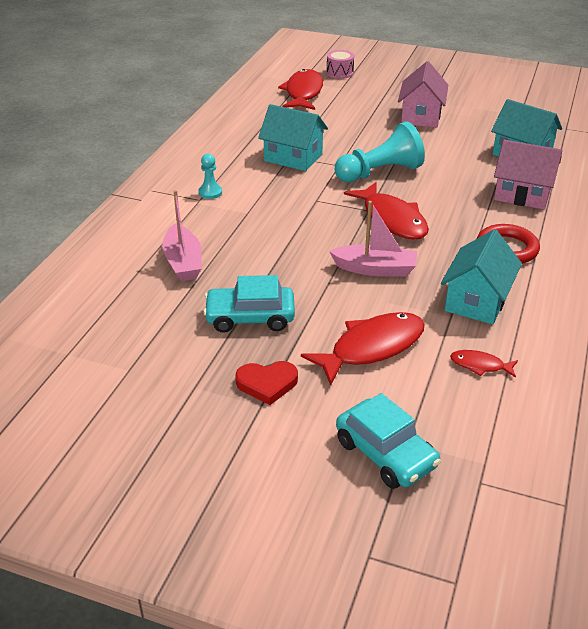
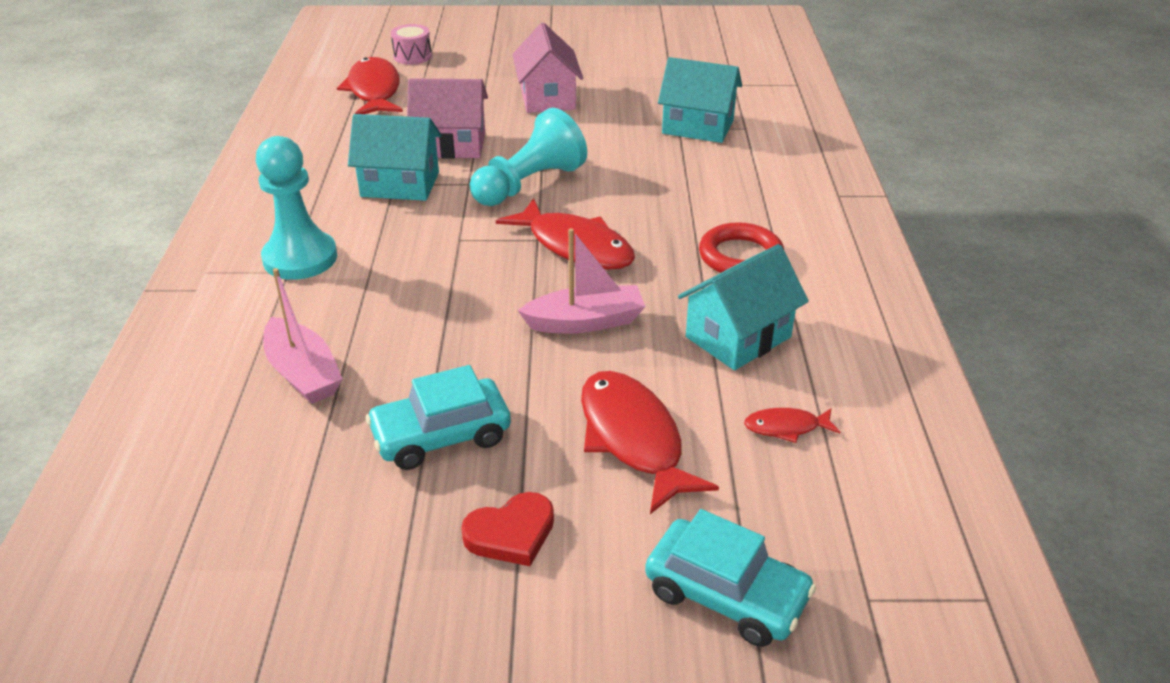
camera: 20 degrees left, 0 degrees up
turquoise pawn [199,154,222,199] -> turquoise pawn [256,136,337,280], size x2.07
red fish [301,312,424,386] -> red fish turned 60 degrees counterclockwise [581,371,719,514]
turquoise house [441,229,522,324] -> turquoise house turned 45 degrees clockwise [678,244,809,370]
pink house [494,140,562,210] -> pink house moved to [407,78,488,159]

